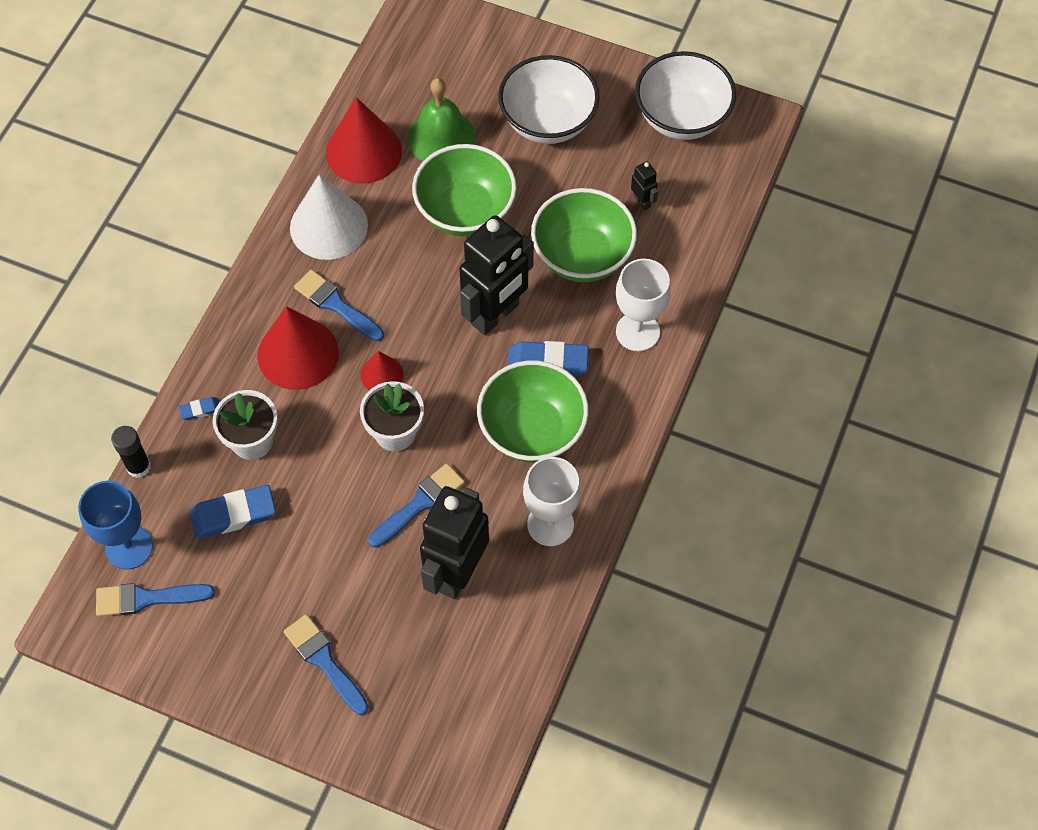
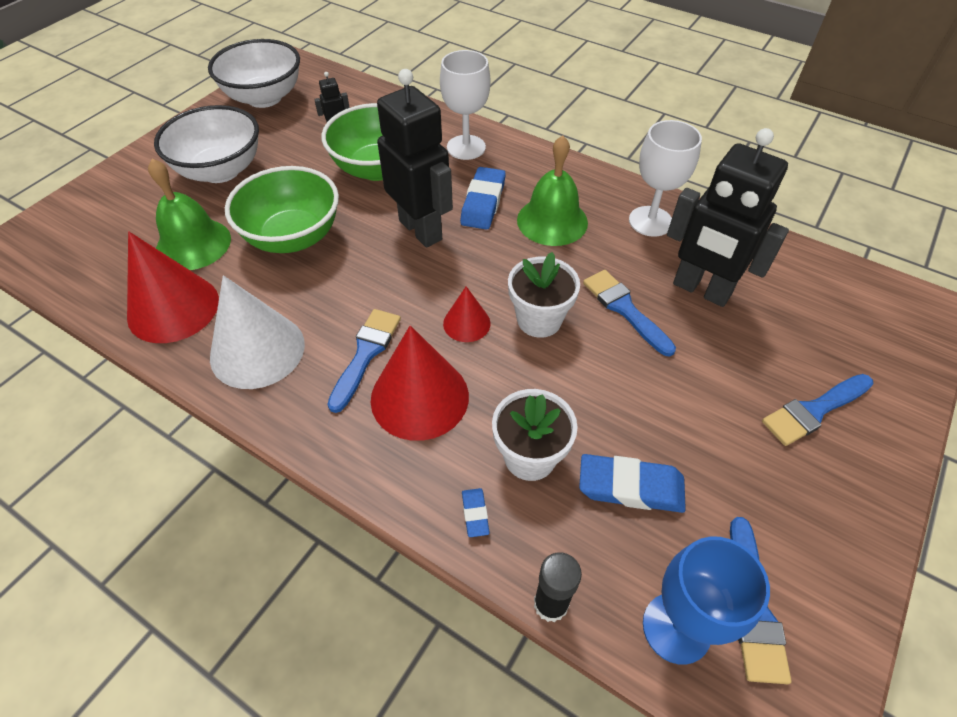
camera: 80 degrees left, 10 degrees down
blue eraser [190,485,276,539] -> blue eraser turned 75 degrees counterclockwise [579,454,686,513]
blue brush [294,270,384,342] -> blue brush turned 150 degrees clockwise [327,309,401,413]
green bowl [477,360,589,462] -> green bell [517,135,588,246]

